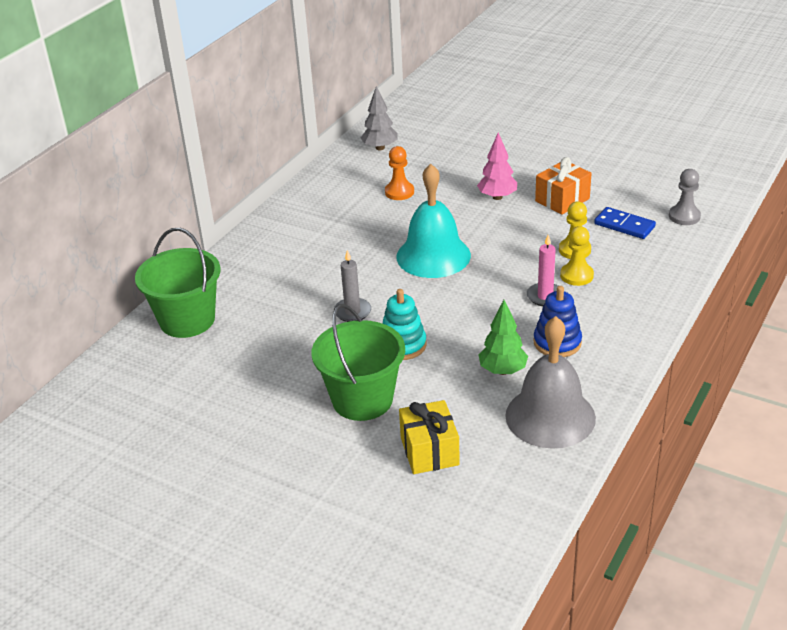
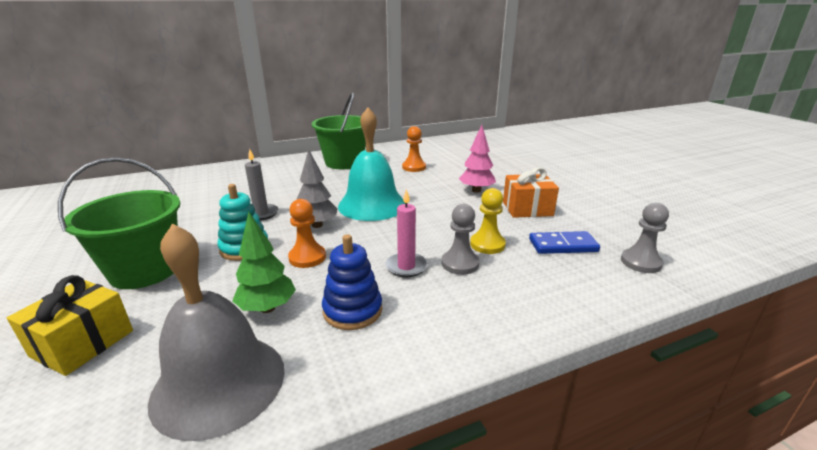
camera: 35 degrees right, 10 degrees down
green bucket [135,228,221,338] -> green bucket moved to [312,92,366,169]
grey tree [361,86,397,150] -> grey tree moved to [297,149,338,228]
yellow pawn [560,226,594,286] -> grey pawn [442,204,479,275]
blue domino [594,207,656,239] -> blue domino turned 75 degrees counterclockwise [529,231,600,254]
none -> orange pawn [288,199,326,268]

